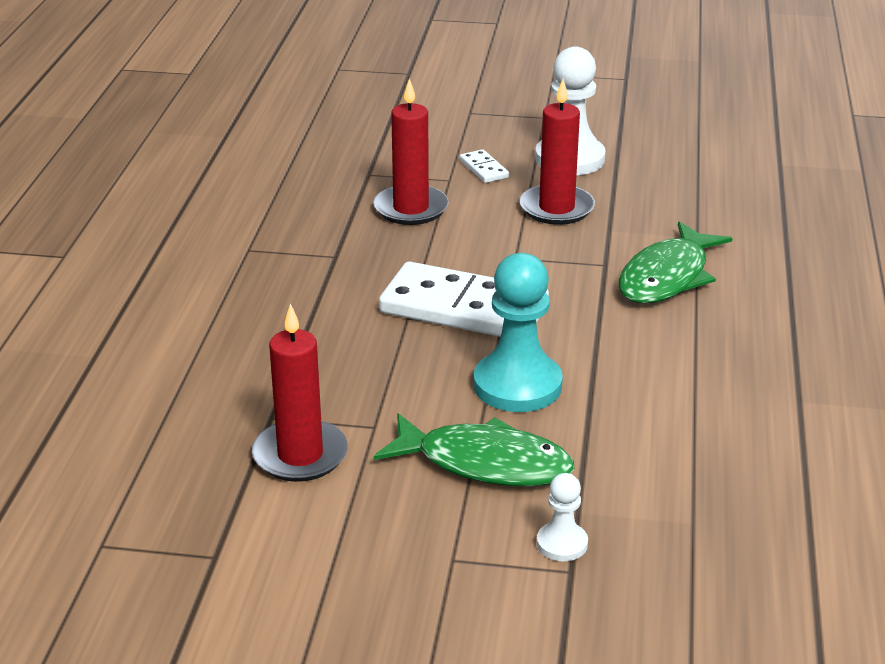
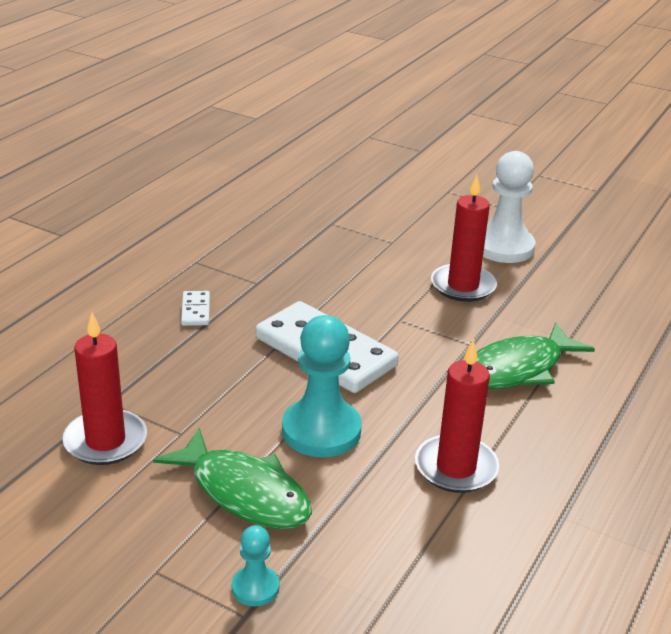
camera: 20 degrees right, 0 degrees up
red candle [373,79,449,225] -> red candle moved to [415,339,499,493]
white domino [460,149,509,183] -> white domino moved to [181,291,210,326]
white pawn [537,473,588,561] -> turquoise pawn [232,525,279,606]

